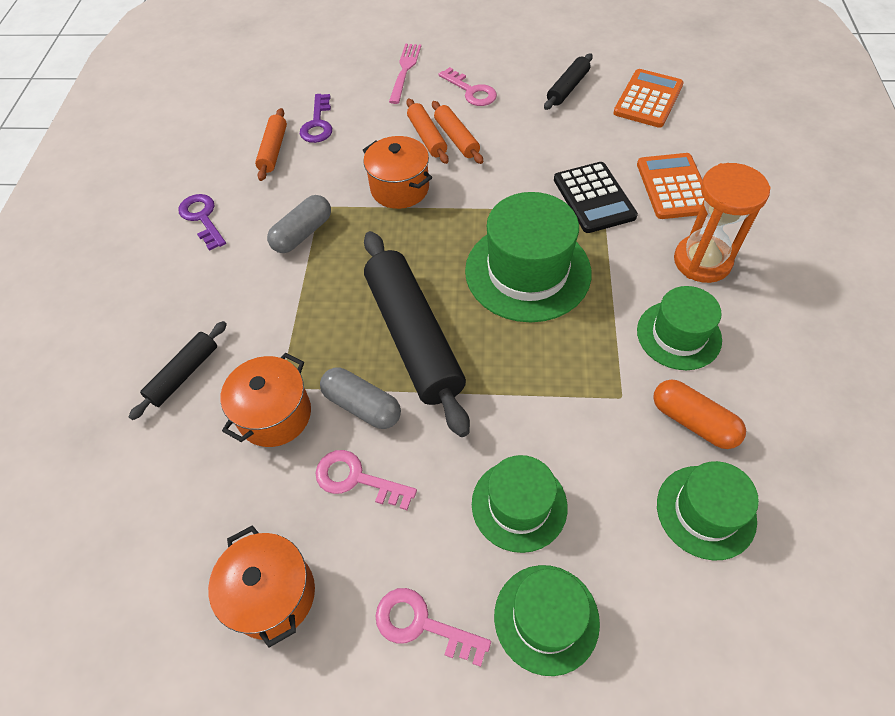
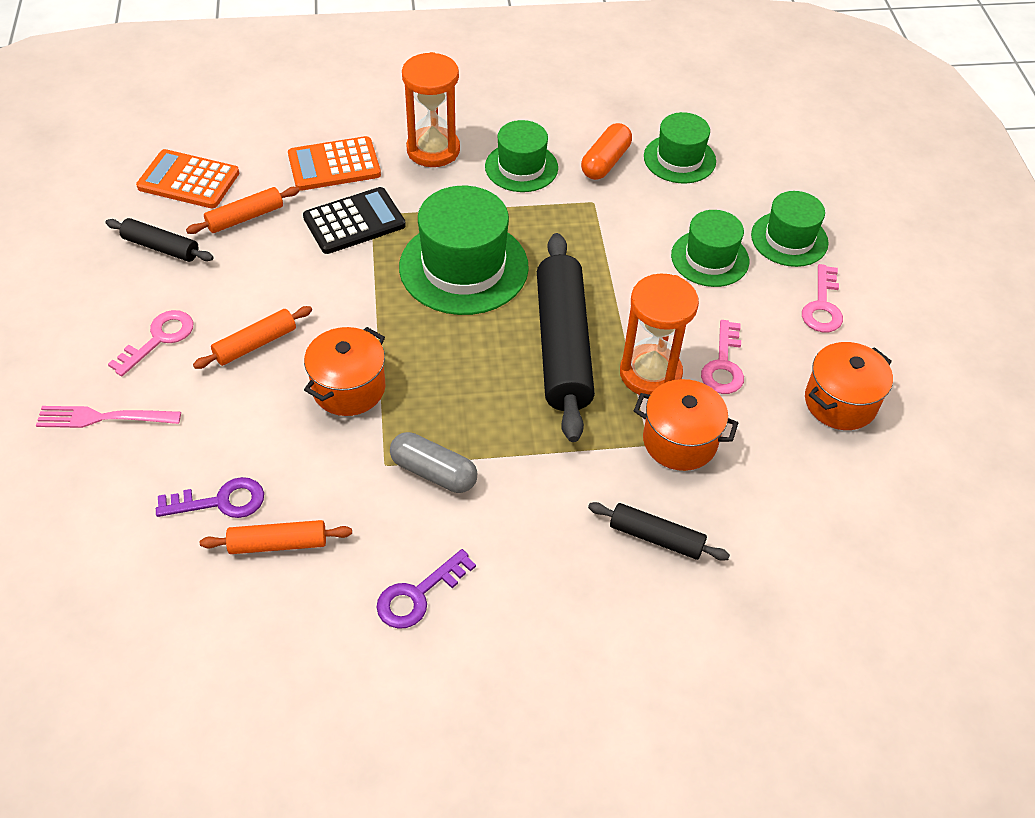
camera: 105 degrees left, 5 degrees down
grey capsule [320,367,401,429] -> orange hourglass [620,273,699,395]
black rolling pin [364,231,470,437] -> black rolling pin turned 60 degrees counterclockwise [537,233,595,442]
orange rolling pin [406,99,449,164] -> orange rolling pin moved to [186,187,300,234]

